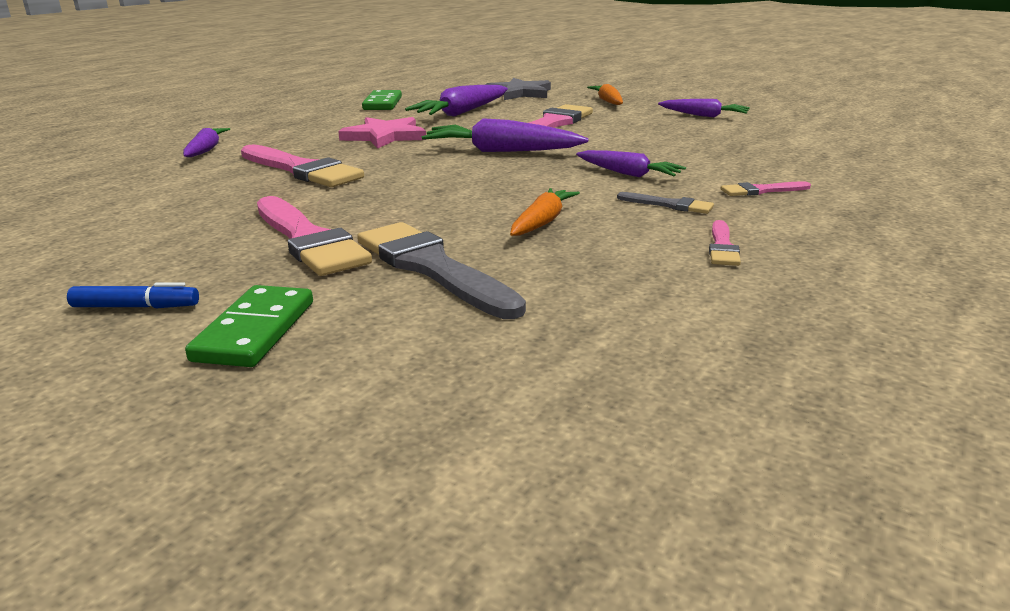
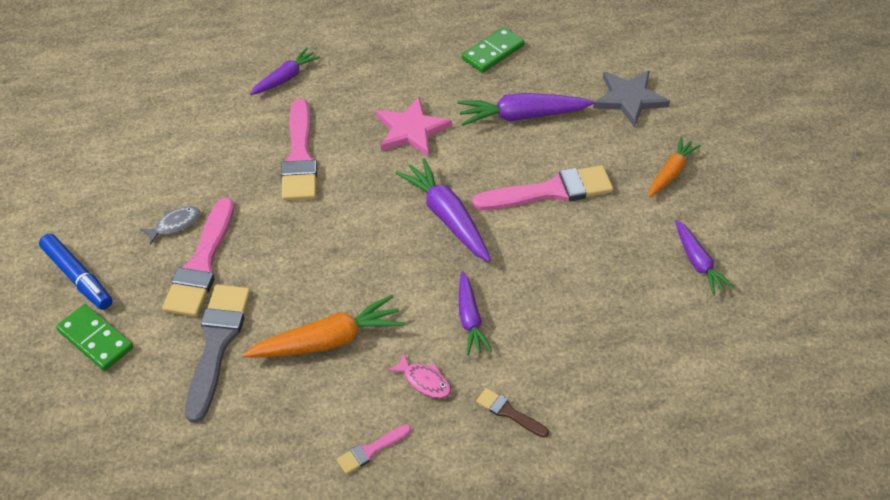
camera: 45 degrees right, 25 degrees up
blue marker [67,282,199,308] -> blue marker [39,234,113,310], size x1.58
green domino [185,285,313,367] -> green domino turned 75 degrees clockwise [56,304,133,371]
orange carrot [510,188,580,236] -> orange carrot [243,295,405,358], size x1.56
grey brush [617,192,714,214] -> pink fish [388,353,451,398]
pink brush [720,181,811,196] -> brown brush [476,388,549,438]
none -> grey fish [140,206,200,245]

